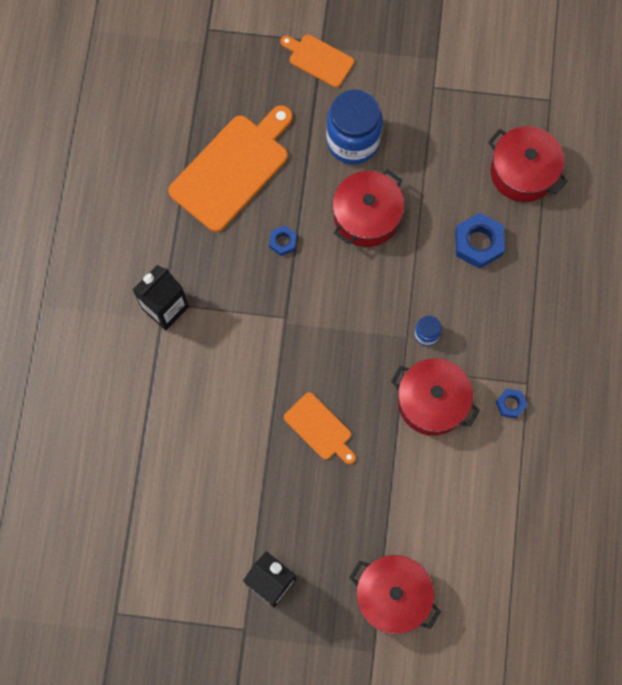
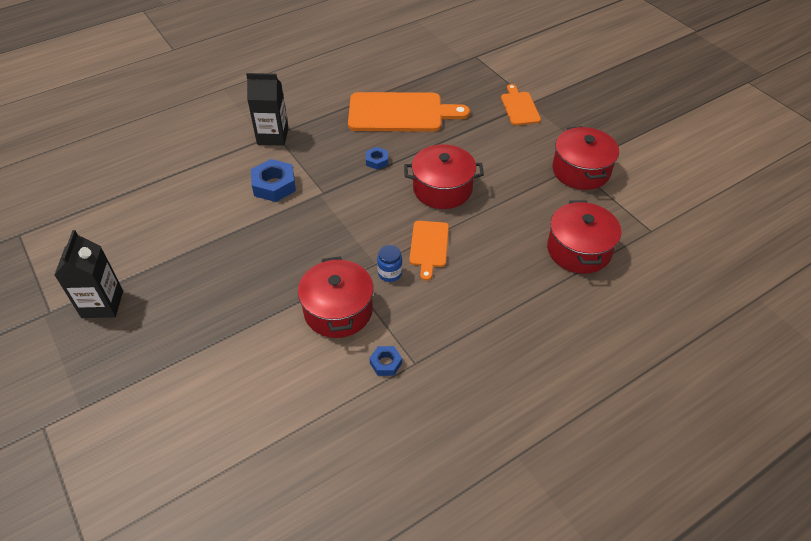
camera: 50 degrees right, 25 degrees down
orange cutting board [284,392,356,464] -> orange cutting board moved to [409,221,449,281]
blue jar [326,89,383,165] -> none
red pot [349,555,441,634] -> red pot moved to [552,126,619,190]
blue nut [455,213,505,269] -> blue nut moved to [251,159,296,202]

